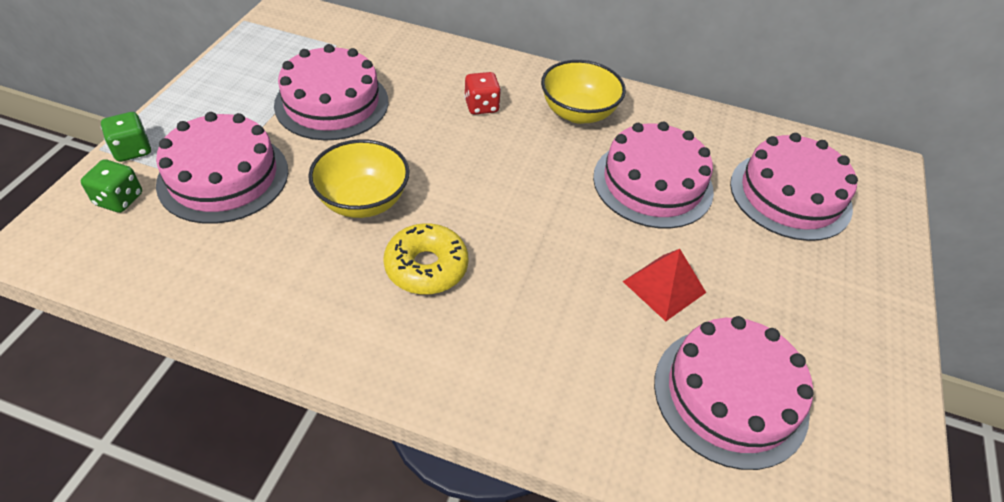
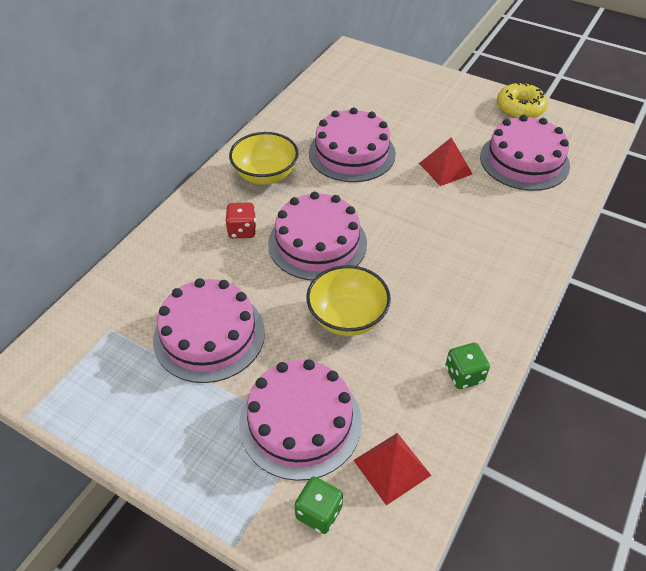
camera: 75 degrees left, 0 degrees up
green dice [101,112,151,162] -> green dice moved to [445,343,490,389]
yellow donut [383,223,468,294] -> yellow donut moved to [497,82,548,118]
pink cake [730,133,858,241] -> pink cake moved to [268,192,367,281]
none -> red pyramid [353,433,432,506]

